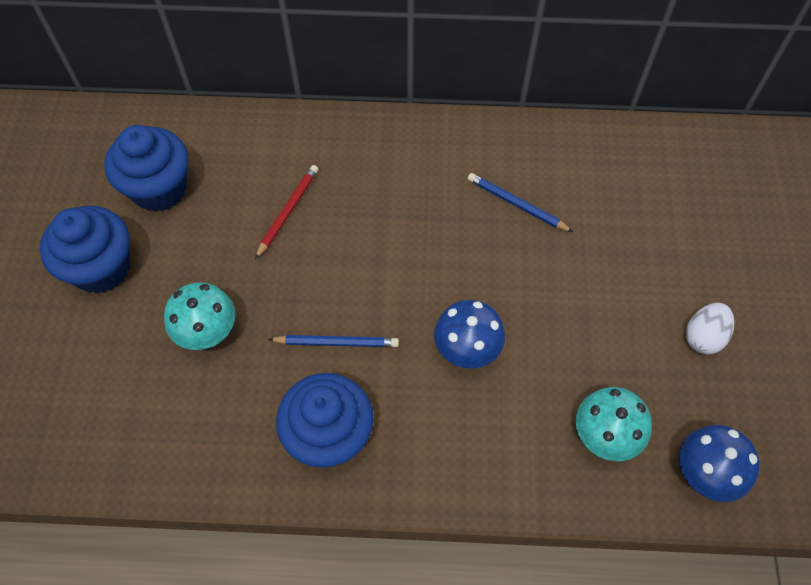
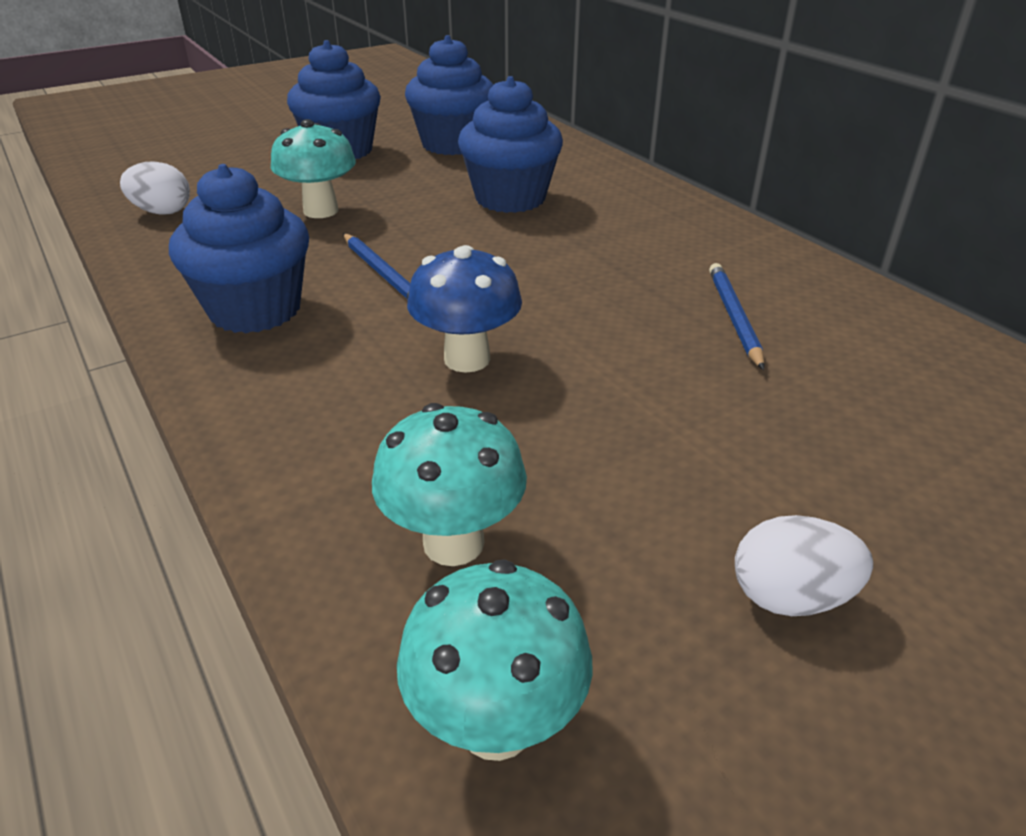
camera: 55 degrees right, 25 degrees down
red pencil [255,165,319,259] -> blue cupcake [458,76,563,213]
blue mushroom [679,425,760,502] -> turquoise mushroom [397,559,593,761]
none -> white egg [120,161,190,215]

